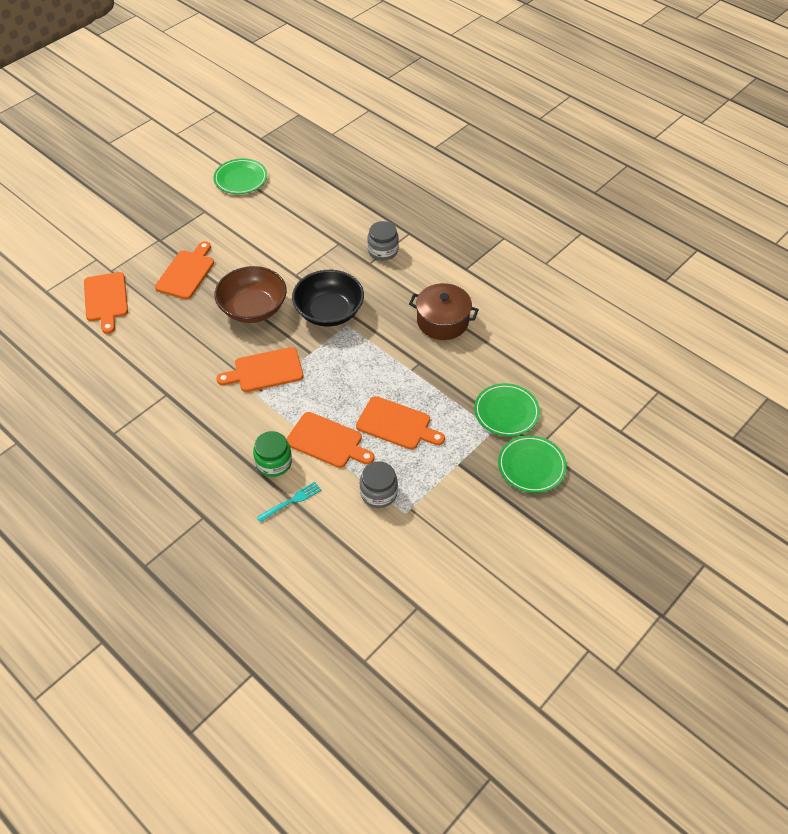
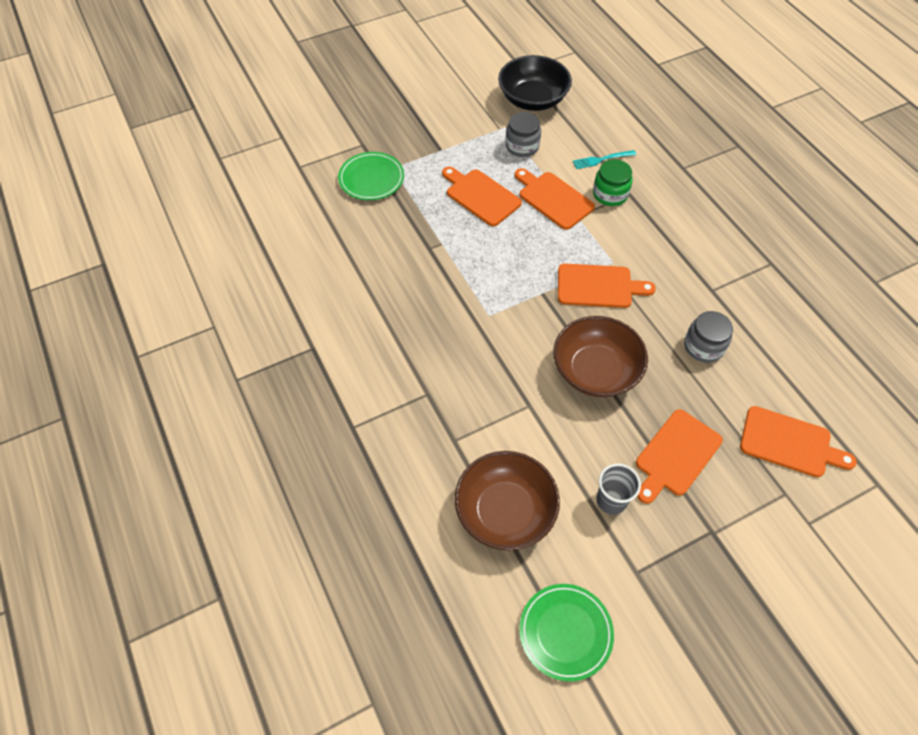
camera: 160 degrees left, 5 degrees up
orange cutting board [84,272,128,334] -> orange cutting board turned 105 degrees clockwise [740,406,857,477]
black bowl [292,270,364,327] -> black bowl moved to [498,55,572,111]
grey jar [367,221,399,261] -> grey jar moved to [684,311,733,362]
brown pot [409,283,479,340] -> none
green plate [498,435,567,493] -> none
none -> brown bowl [455,451,560,551]
none -> grey cup [597,464,641,515]

